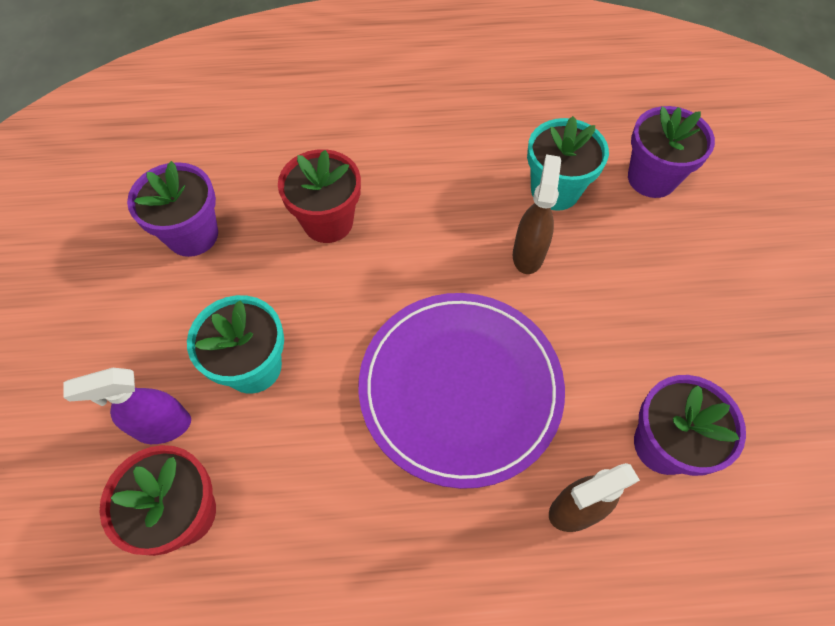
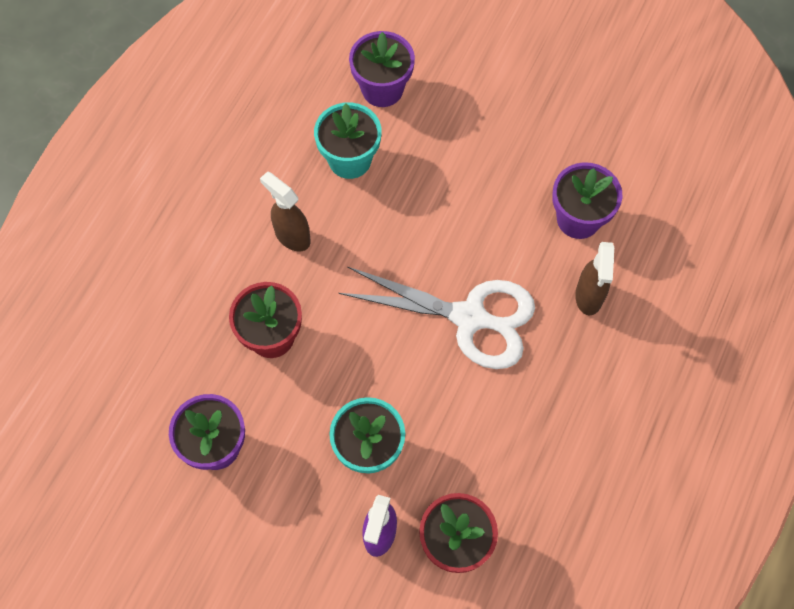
camera: 60 degrees left, 5 degrees up
purple plate [359,293,565,489] -> white scissors [339,267,535,369]
brown spray bottle [513,154,561,274] -> brown spray bottle moved to [260,171,311,252]

